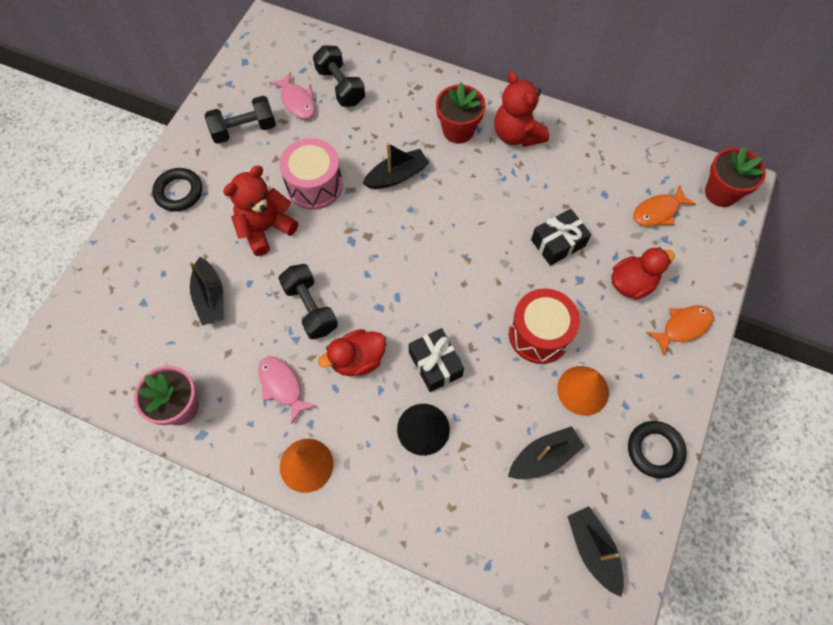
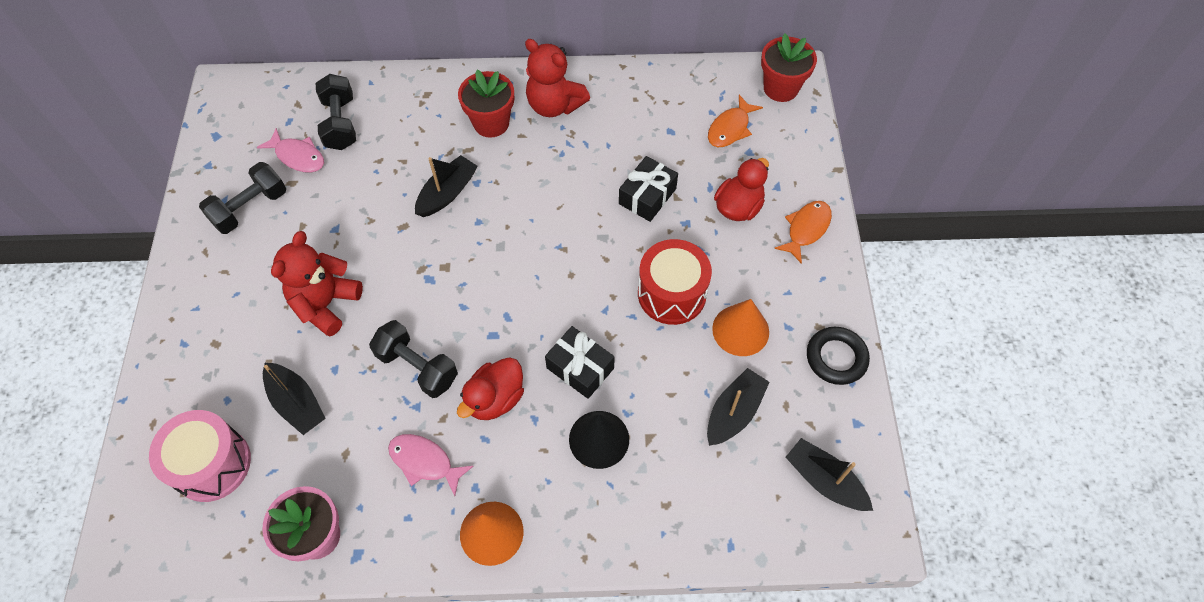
camera: 25 degrees left, 5 degrees down
black ring [152,168,202,212] -> none
pink drum [279,138,343,210] -> pink drum moved to [149,410,251,502]
black dumbbell [313,45,365,107] -> black dumbbell turned 45 degrees clockwise [316,74,356,150]

